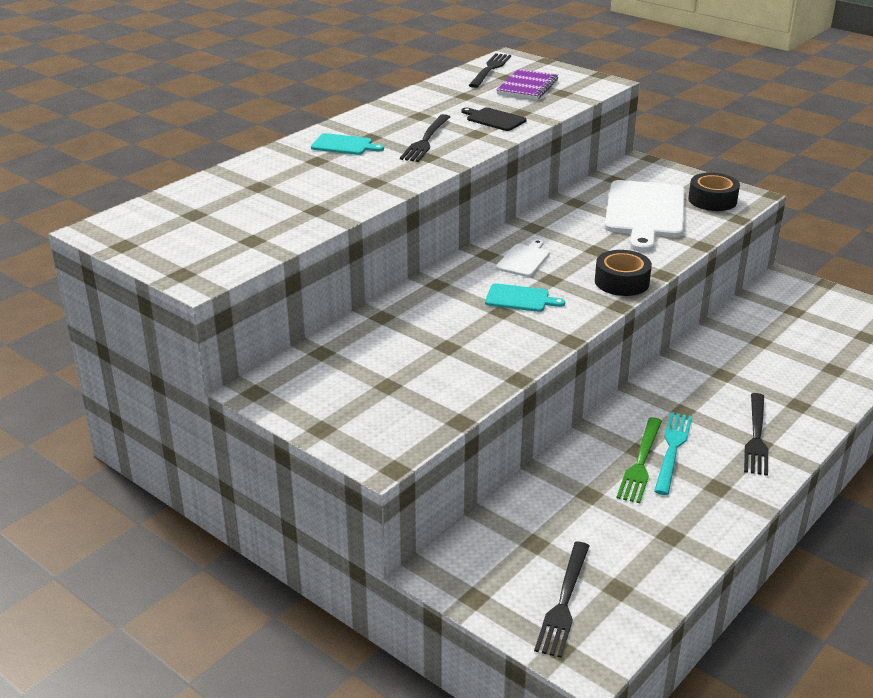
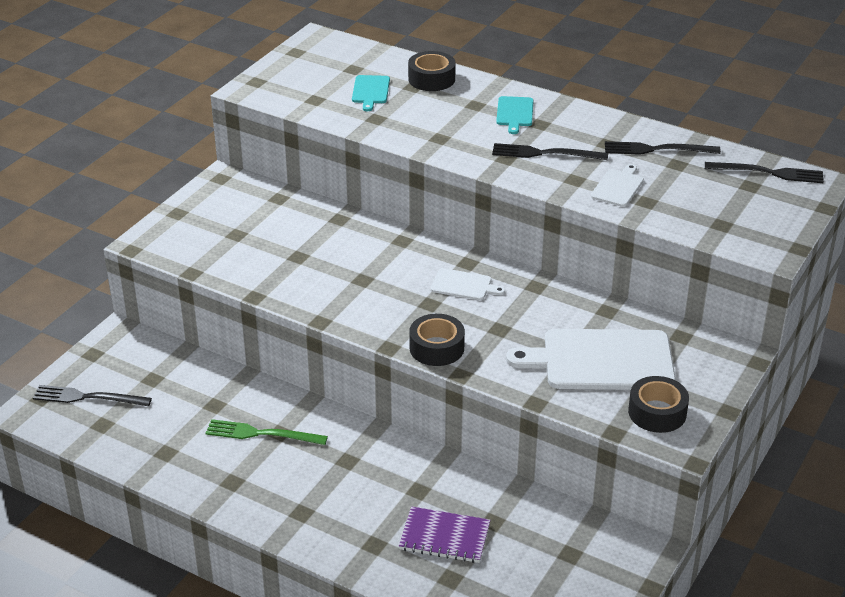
camera: 80 degrees right, 5 degrees up
black cutting board [461,107,526,131] -> white cutting board [591,164,644,207]
turquoise cutting board [485,283,565,312] -> turquoise cutting board moved to [352,75,390,111]
purple notebook [497,69,558,100] -> purple notebook moved to [399,507,490,563]
turquoise fork [654,412,692,495] -> none
black fork [744,393,768,476] -> black fork moved to [605,141,721,155]
none -> black tape [408,51,456,91]

